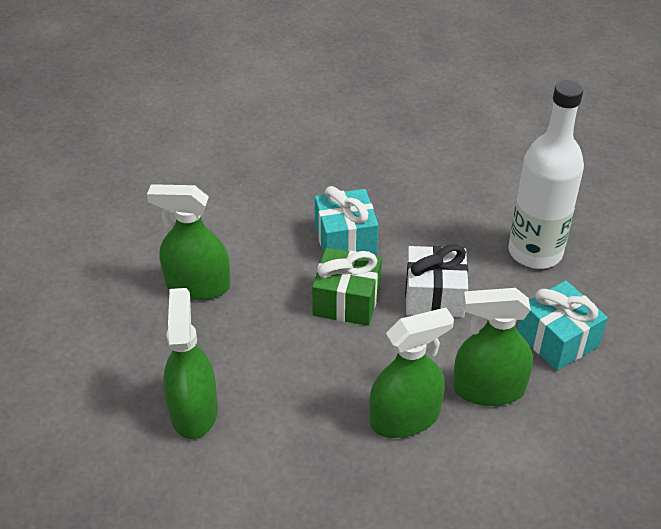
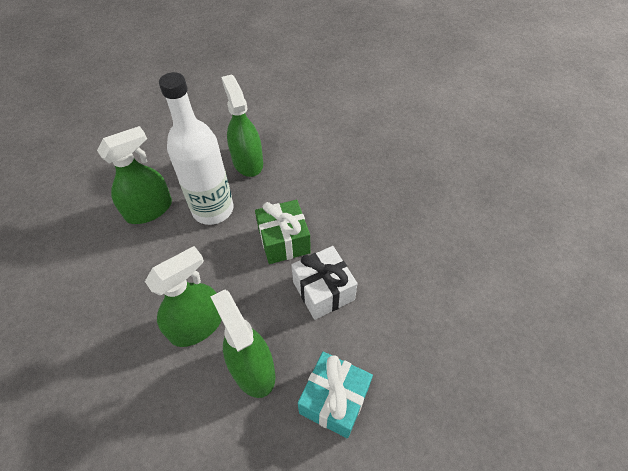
camera: 60 degrees right, 10 degrees up
turquoise gift [315,186,379,255] -> none
green spray bottle [369,307,454,438] -> green spray bottle turned 75 degrees counterclockwise [145,246,222,347]
white bottle [508,80,584,269] -> white bottle moved to [159,72,233,225]

